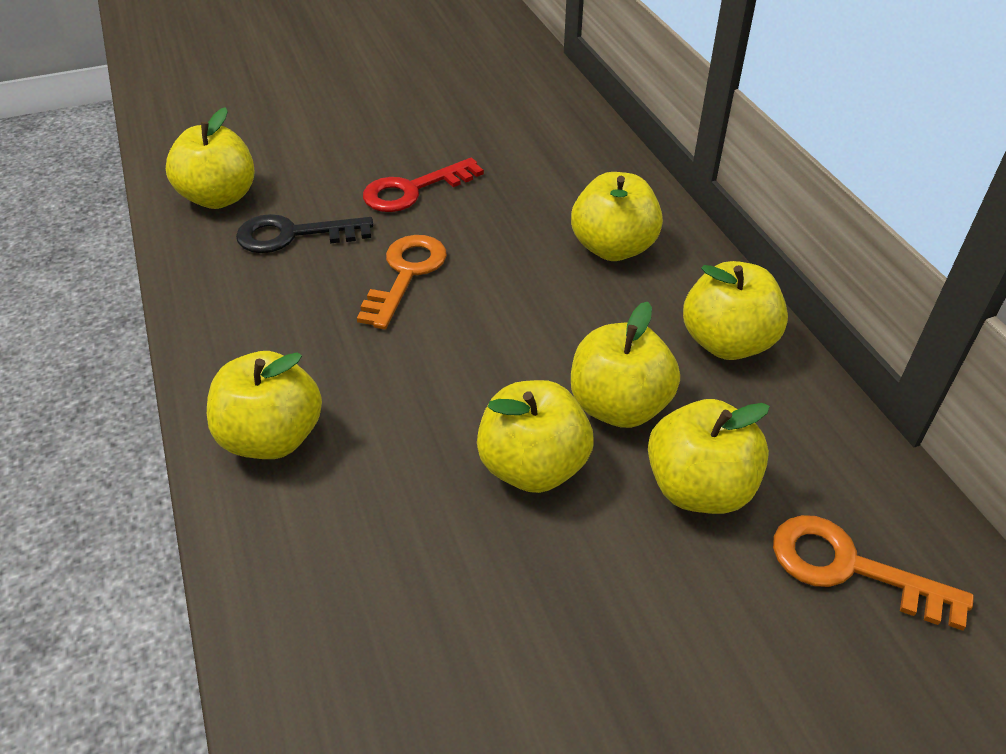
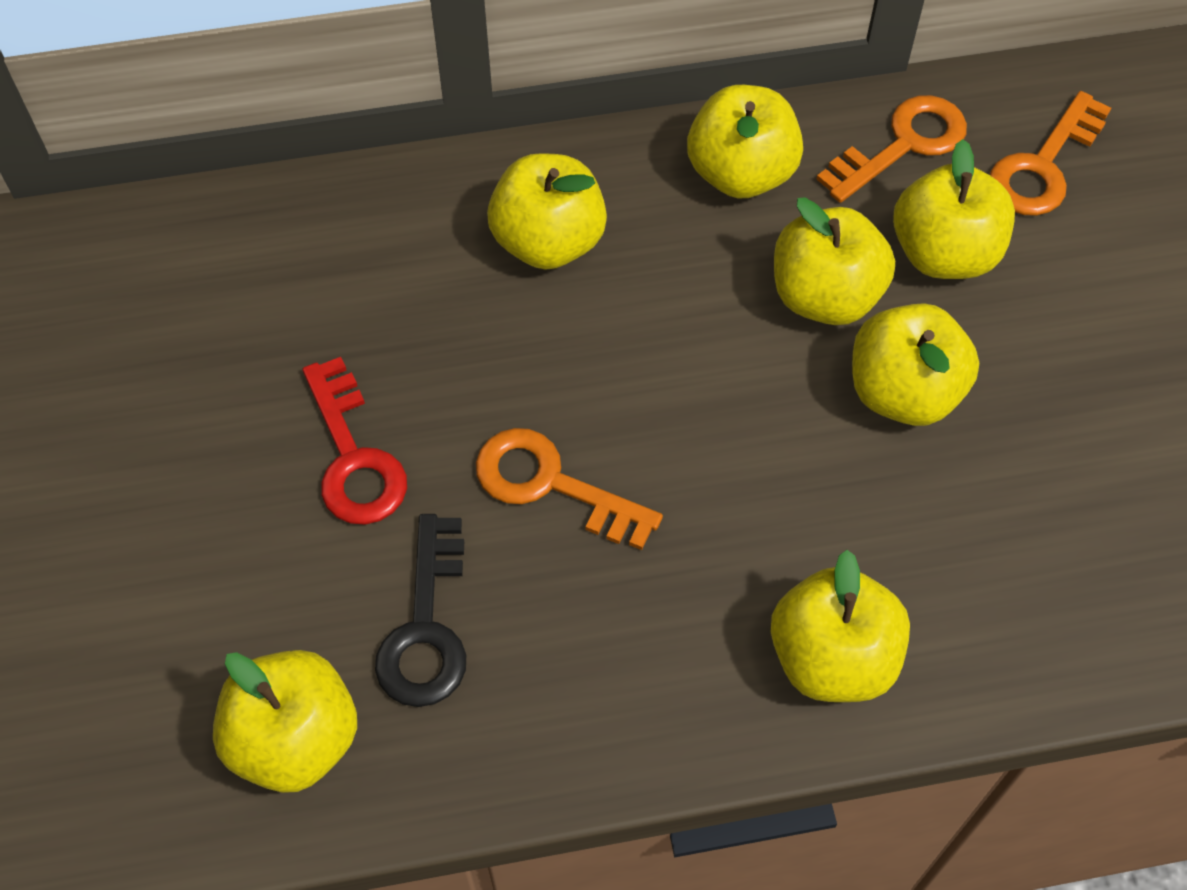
camera: 80 degrees left, 15 degrees up
none -> orange key [816,95,967,203]

